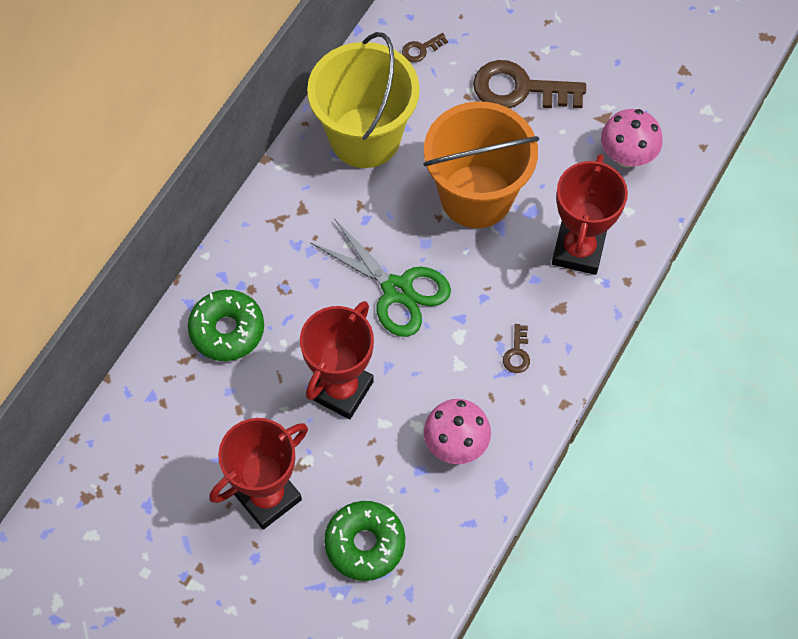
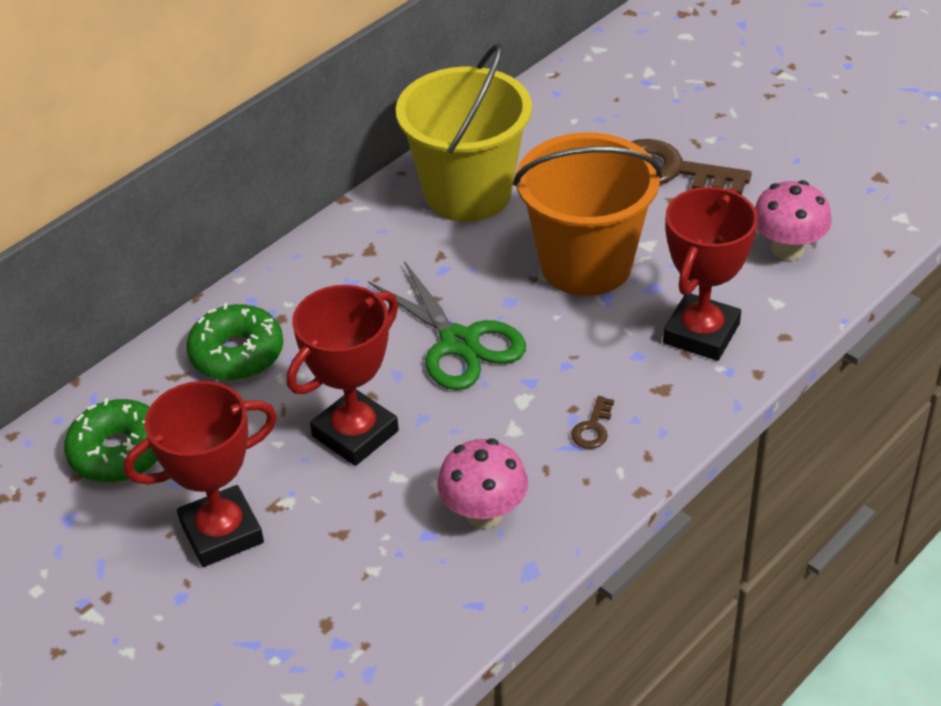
camera: 15 degrees right, 20 degrees down
green donut [324,501,405,581] -> green donut moved to [64,398,158,483]
brown key [402,33,448,62] -> none

